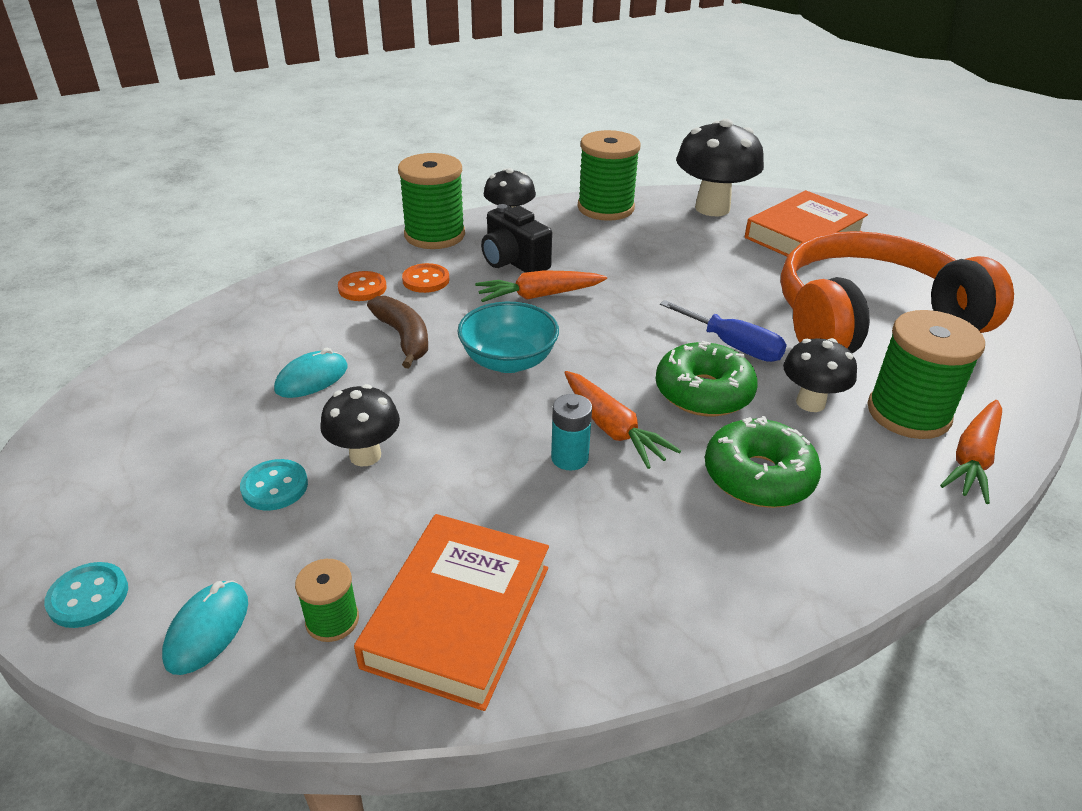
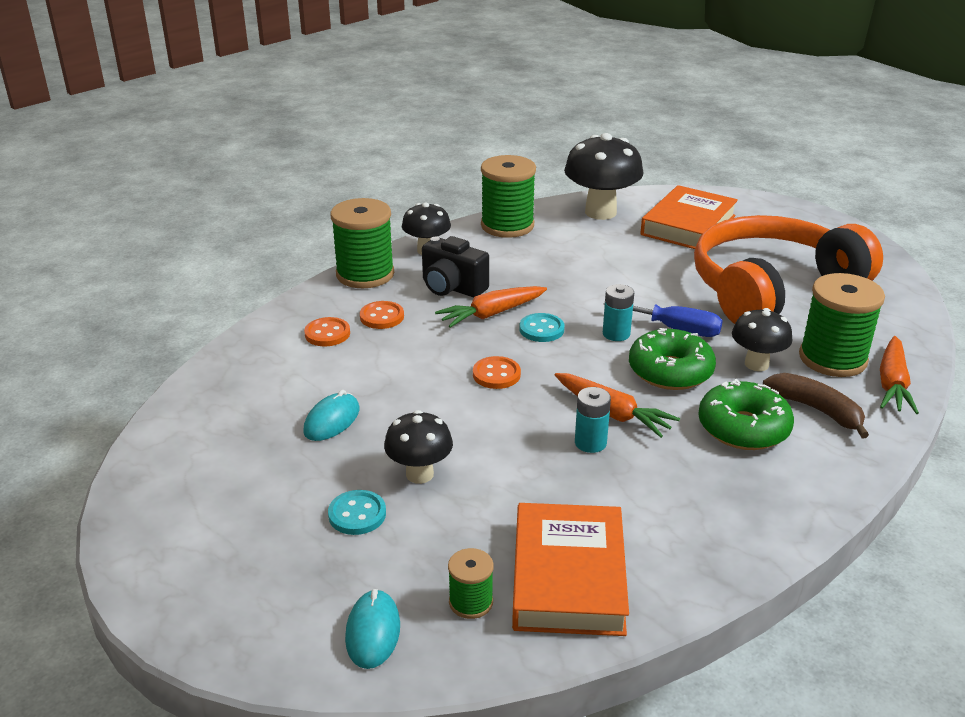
camera: 15 degrees left, 5 degrees down
turquoise button [44,562,128,628] -> turquoise button moved to [520,313,565,342]
brown banana [367,296,428,369] -> brown banana moved to [763,373,869,439]
turquoise bowl [457,302,559,373] -> orange button [473,356,521,389]
none -> turquoise battery [603,284,634,341]

